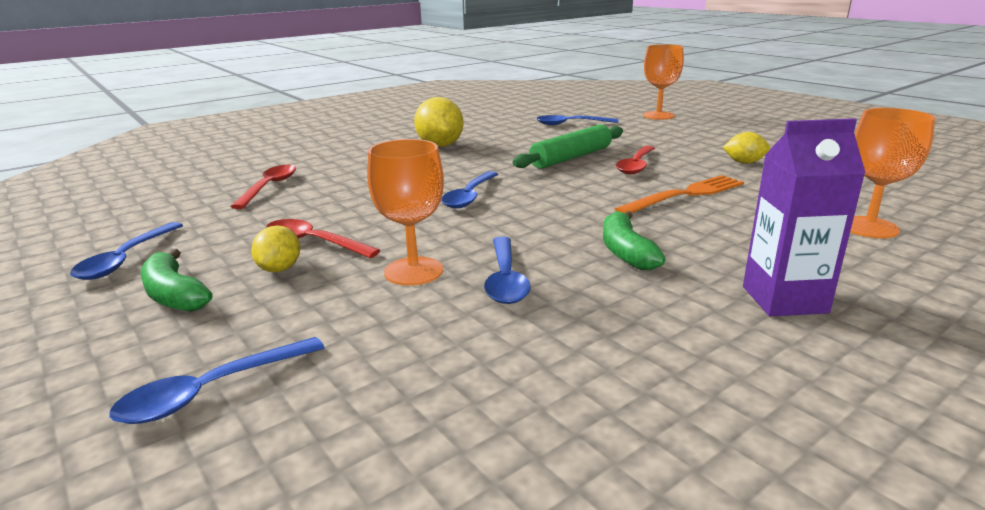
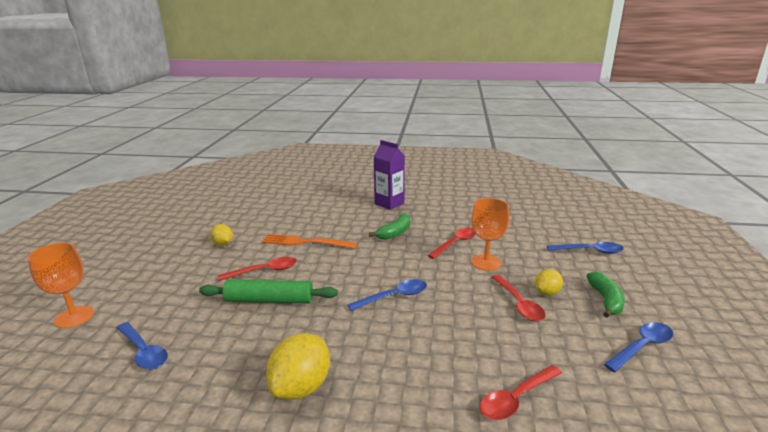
camera: 135 degrees left, 0 degrees up
blue spoon [484,236,531,304] -> red spoon [427,227,476,259]
orange goblet [850,108,935,238] -> none

